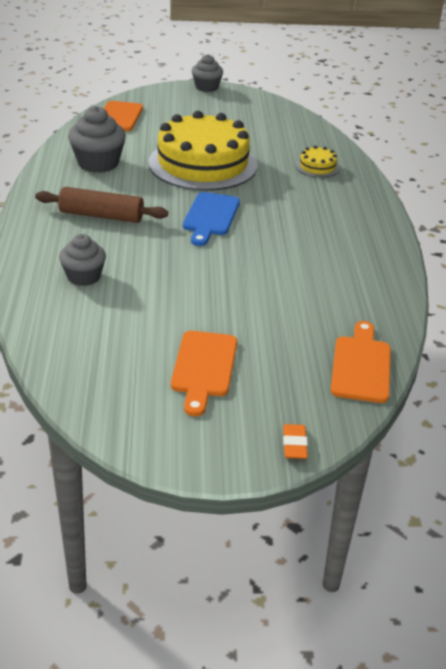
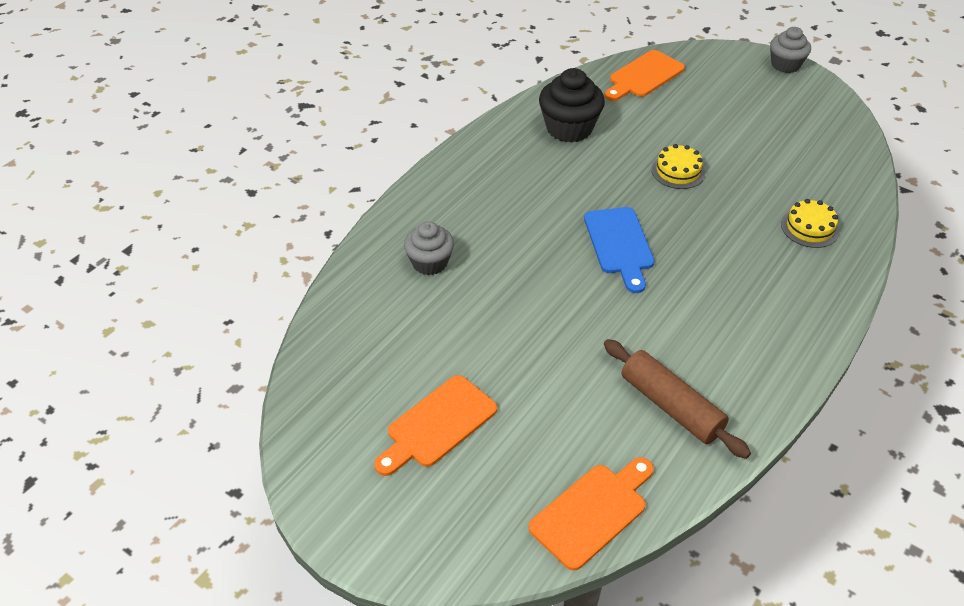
camera: 40 degrees right, 10 degrees up
brown rolling pin [35,187,168,223] -> brown rolling pin moved to [604,339,751,459]
grey cupcake [68,106,126,173] -> black cupcake [539,68,605,143]
yellow cake [148,111,257,191] -> yellow cake [651,144,705,189], size x0.40
blue cutting board [183,192,240,246] -> blue cutting board turned 60 degrees counterclockwise [584,207,654,293]
orange eraser [283,424,308,459] -> none

